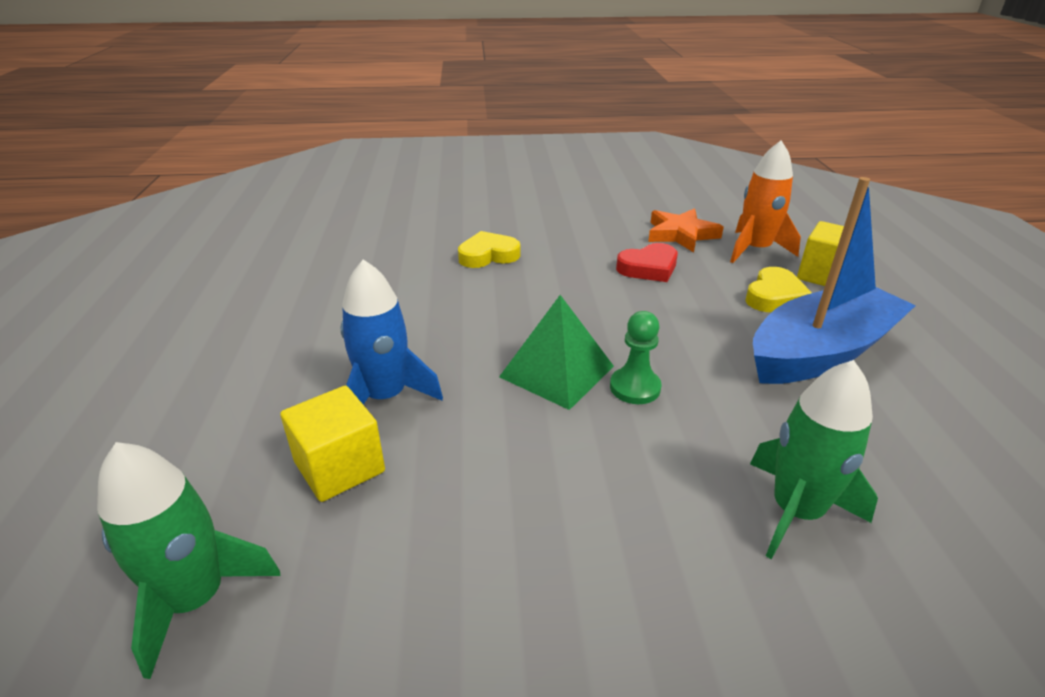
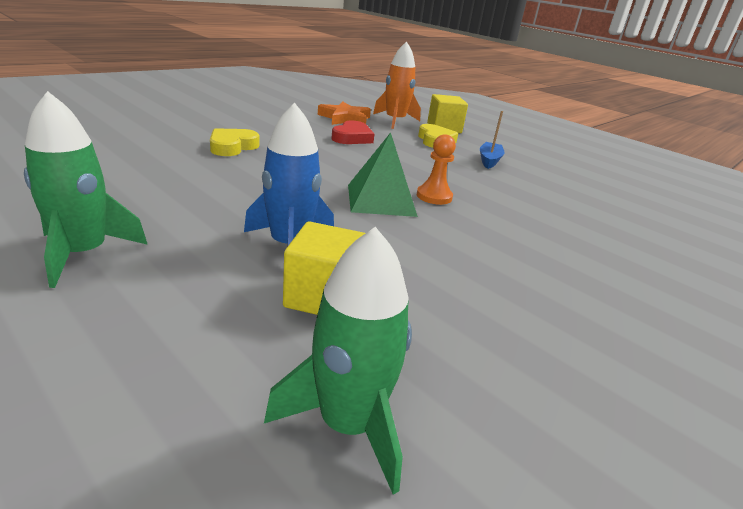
camera: 45 degrees left, 5 degrees down
green pawn [610,311,662,404] -> orange pawn [417,134,456,205]
green rocket [750,360,878,559] -> green rocket moved to [24,91,148,288]
blue boat [753,177,916,384] -> blue boat [480,111,505,169], size x0.45

